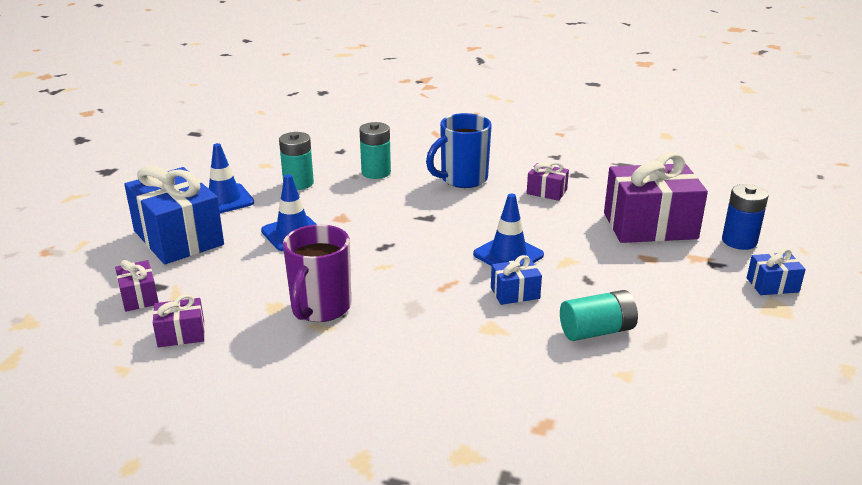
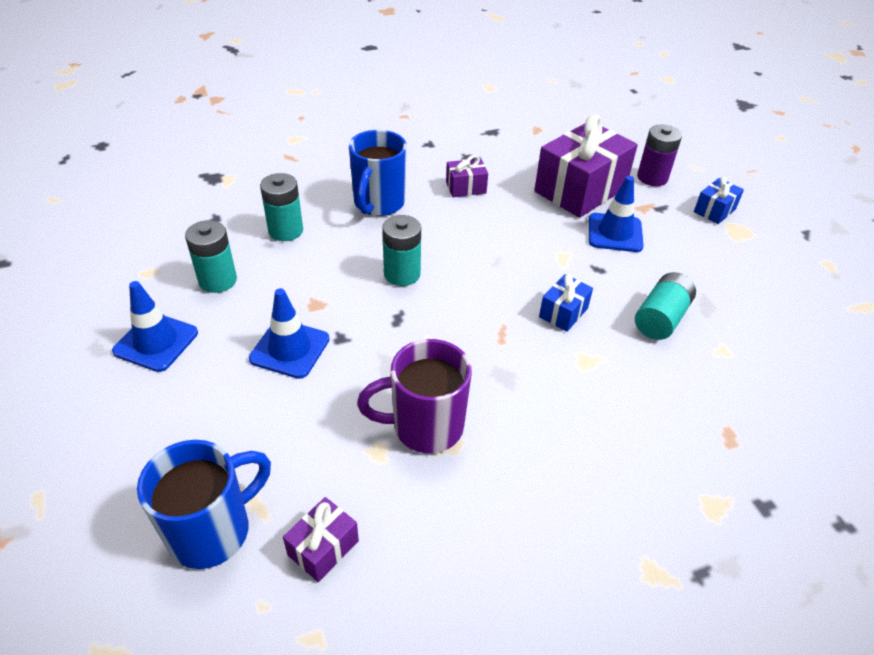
camera: 40 degrees left, 15 degrees up
purple gift [115,260,159,312] -> blue mug [137,440,271,569]
blue gift [124,165,224,264] -> none
purple mug [283,224,351,322] -> purple mug turned 105 degrees clockwise [357,339,472,453]
blue traffic cone [473,194,544,266] -> blue traffic cone moved to [589,176,644,252]
blue battery [722,184,769,250] -> purple battery [637,125,682,186]
none -> turquoise battery [382,215,421,286]

